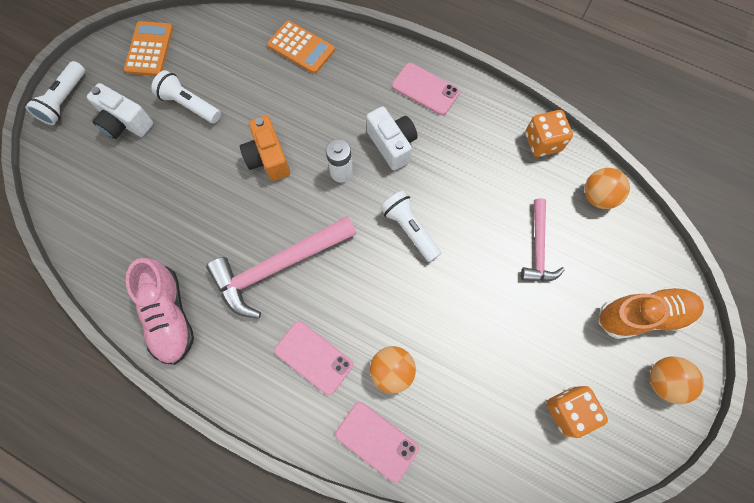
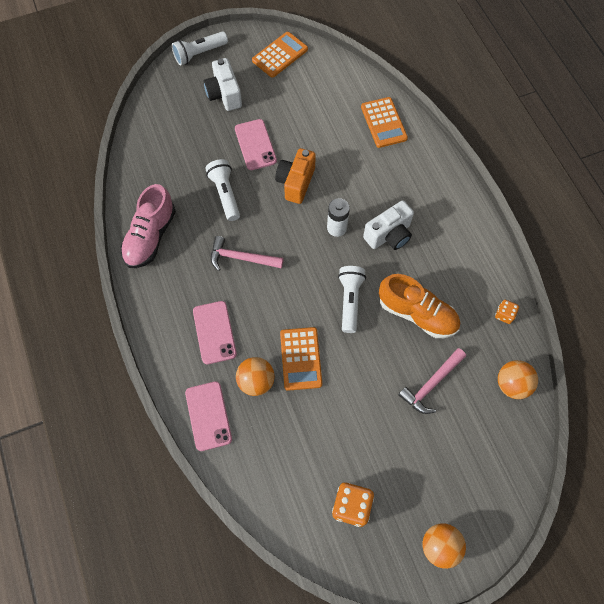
camera: 40 degrees right, 5 degrees down
white flashlight [151,70,221,123] -> white flashlight moved to [205,159,240,221]
pink hammer [206,216,356,318] -> pink hammer [211,236,284,271], size x0.59
white camera [366,106,417,171] -> white camera turned 45 degrees clockwise [363,200,414,250]
pink phone [392,63,460,115] -> pink phone moved to [235,119,277,170]
orange dice [525,110,573,157] -> orange dice [495,300,519,324], size x0.56
orange shoe [599,286,704,339] -> orange shoe moved to [379,274,460,338]
none -> orange calculator [280,327,322,391]

